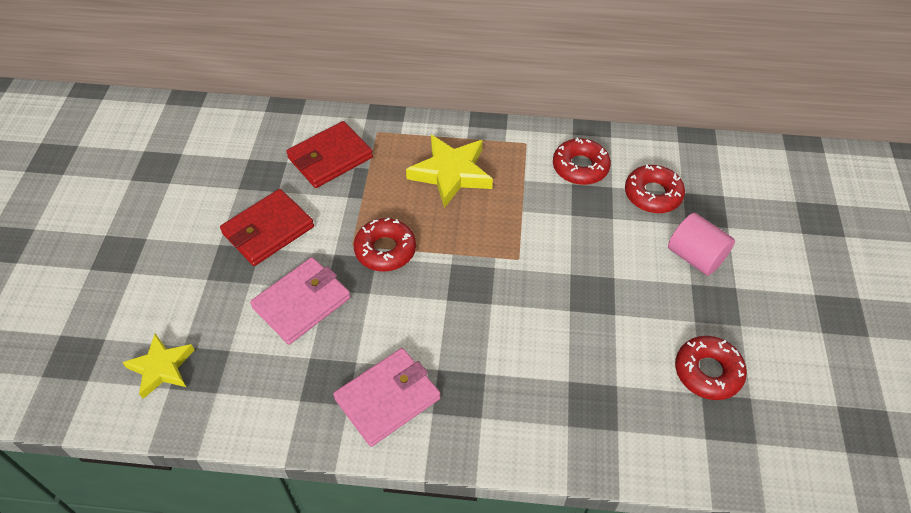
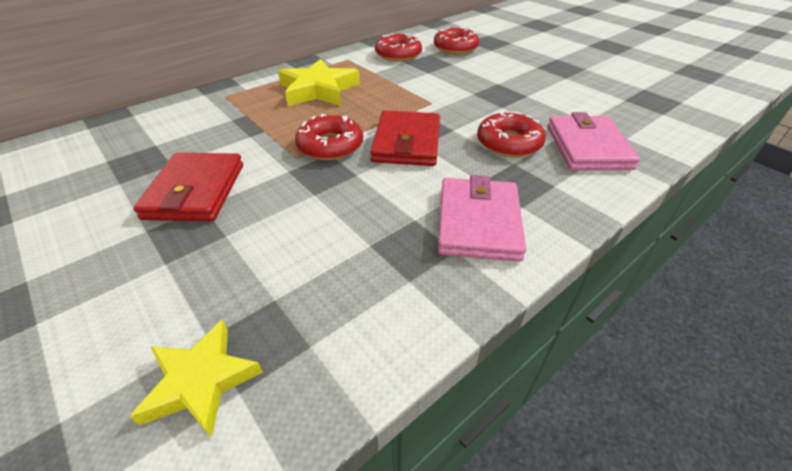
camera: 45 degrees left, 10 degrees down
pink wallet [250,257,351,345] -> pink wallet moved to [547,112,640,170]
red wallet [286,121,373,188] -> red wallet moved to [370,110,440,166]
pink cylinder [668,213,735,276] -> none
red donut [675,336,747,400] -> red donut moved to [477,111,546,157]

